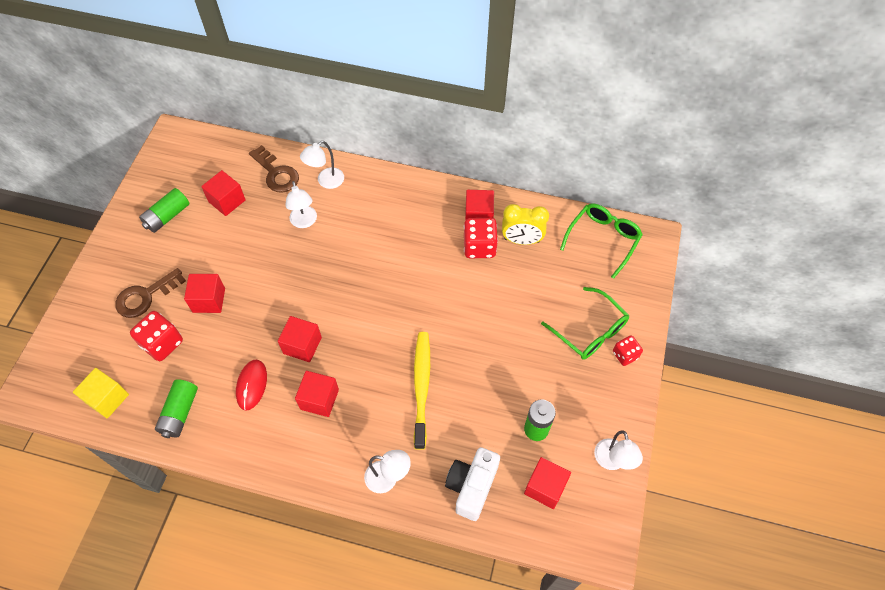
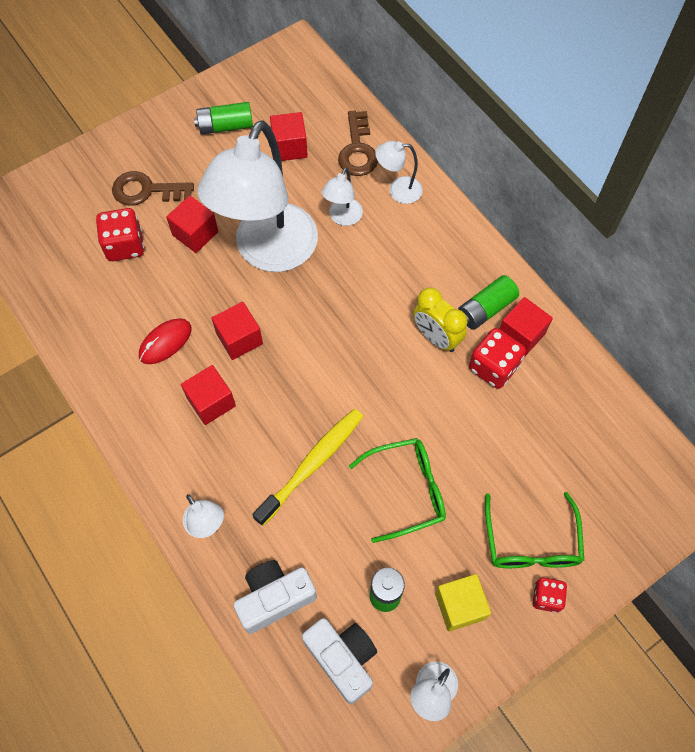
camera: 40 degrees right, 5 degrees up
yellow cube [73,368,129,418] -> yellow cube moved to [435,574,491,632]
green battery [155,379,198,438] -> green battery moved to [458,275,519,330]
yellow clock [502,204,549,245] -> yellow clock moved to [413,287,468,352]
red cube [524,457,571,509] -> white camera [302,618,377,704]
green glasses [560,203,643,279] -> green glasses moved to [349,438,446,543]
none -> white lamp [197,120,318,272]

